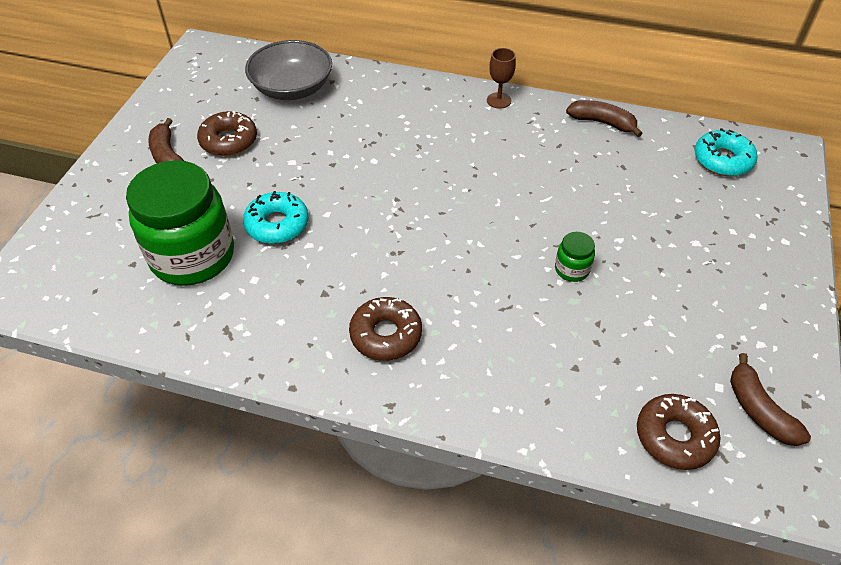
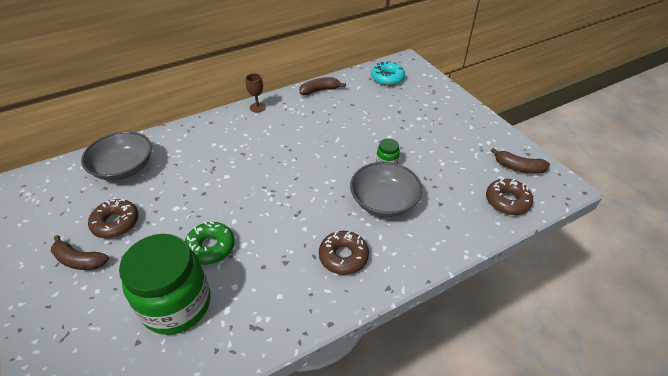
camera: 45 degrees left, 5 degrees down
turquoise donut [243,191,309,244] -> green donut [185,222,235,265]
none -> grey bowl [350,162,422,217]

